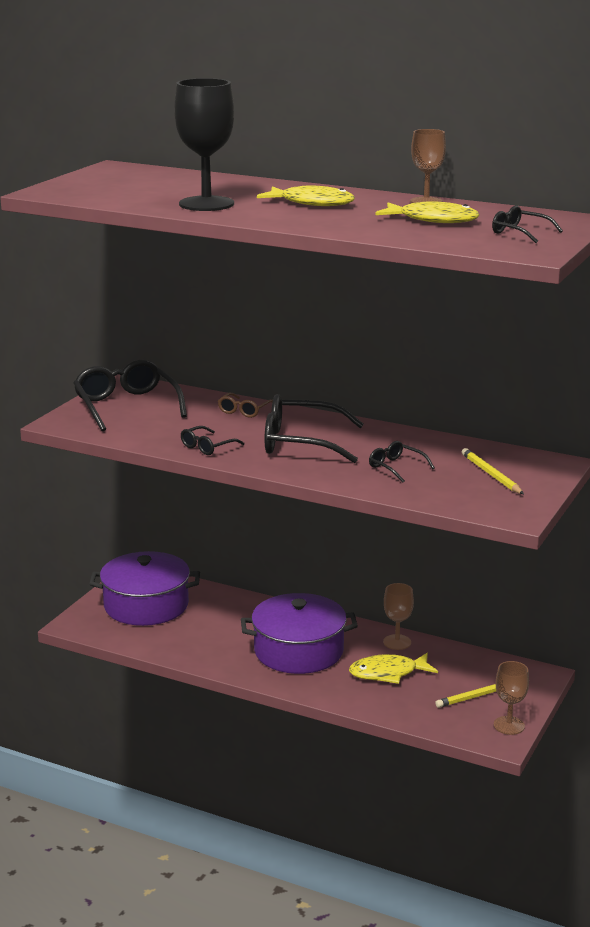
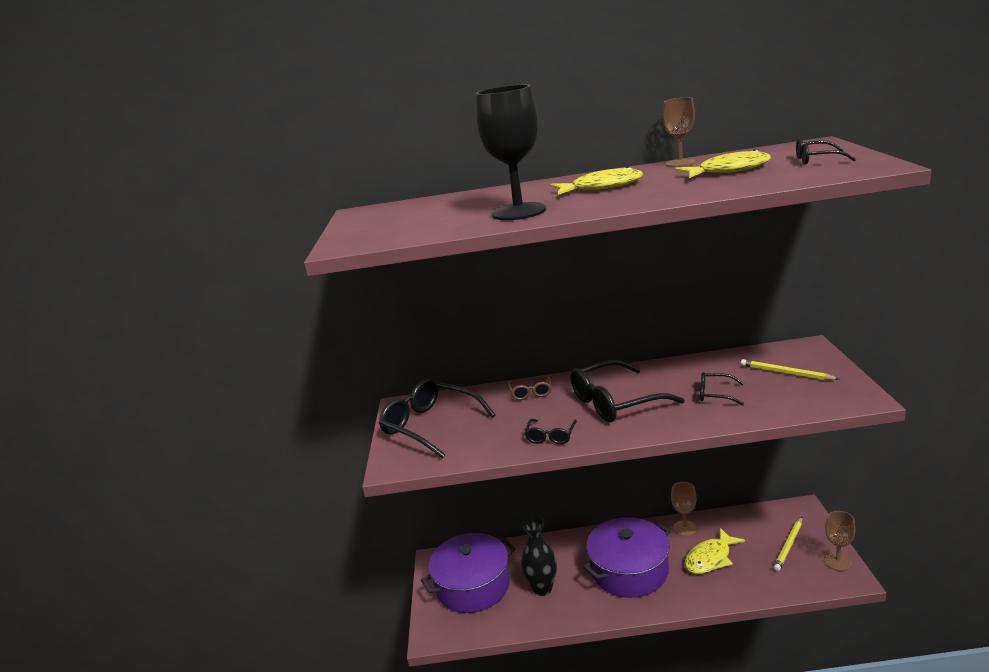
camera: 25 degrees left, 0 degrees up
none -> black vase [521,516,557,596]

